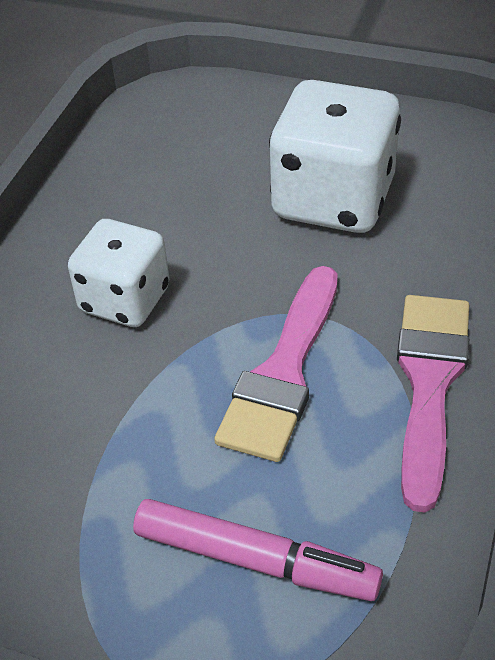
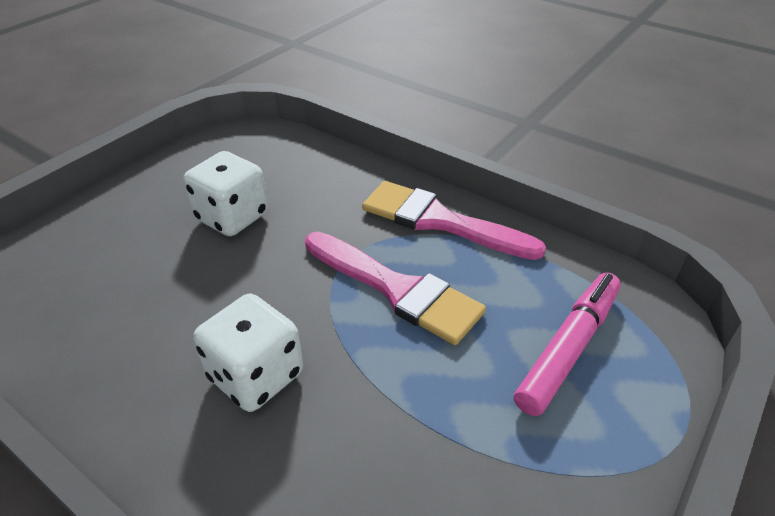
camera: 75 degrees left, 5 degrees down
white dice [269,80,401,233] -> white dice [183,151,268,236], size x0.65

